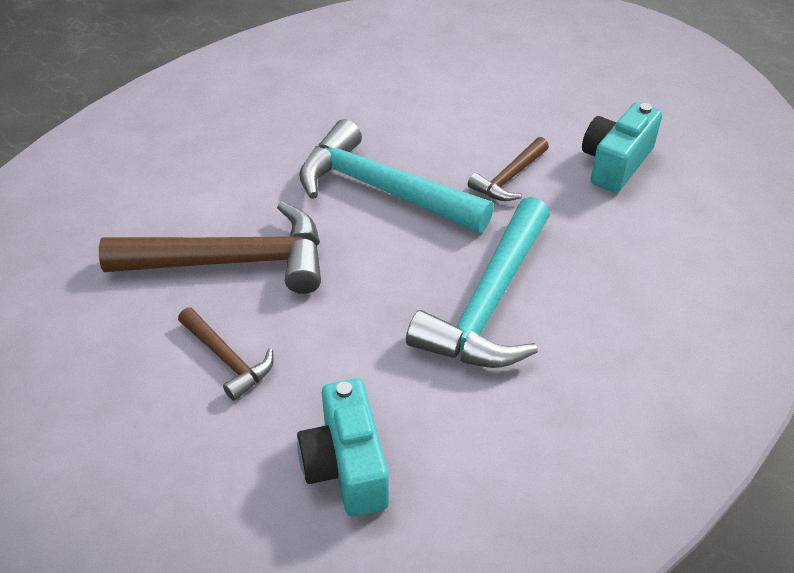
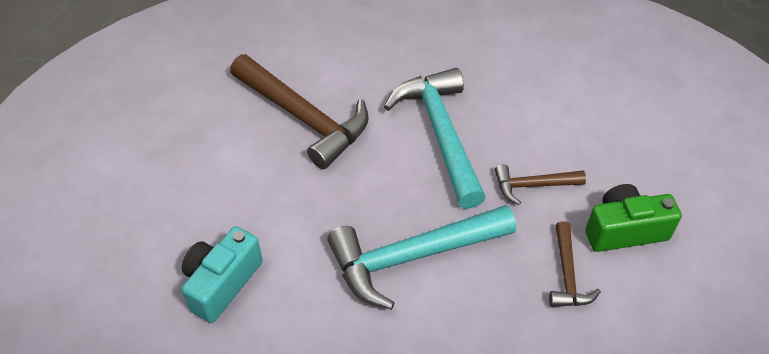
camera: 45 degrees right, 5 degrees up
brown hammer [178,307,274,401] -> brown hammer moved to [549,221,601,307]
turquoise camera [582,102,662,193] -> green camera [586,184,682,252]

